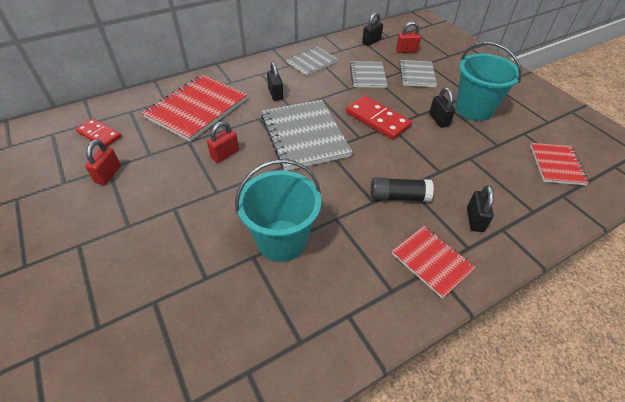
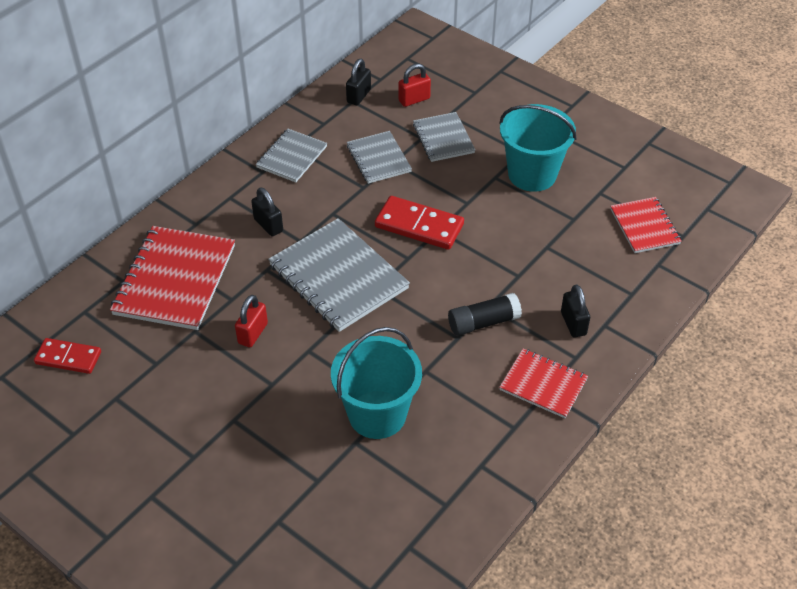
camera: 20 degrees left, 0 degrees up
red padlock [85,140,121,185] -> none
black padlock [429,87,455,128] -> none

